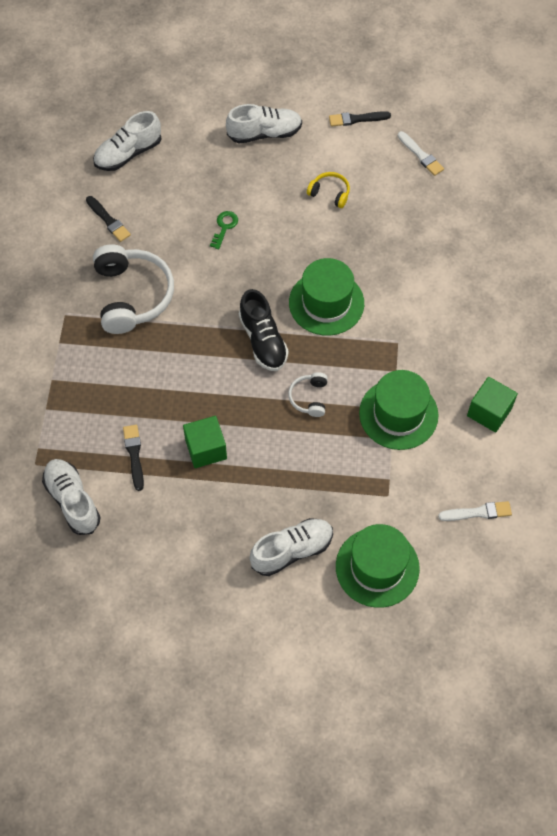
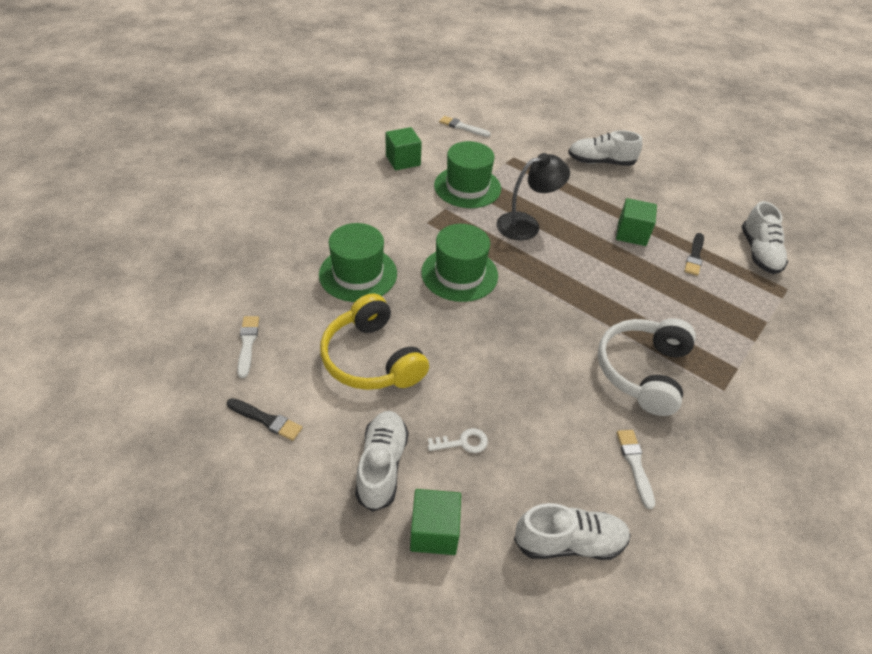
camera: 150 degrees left, 15 degrees down
black brush [86,196,131,242] -> white brush [617,430,655,509]
green key [210,211,238,250] -> none
white shoe [226,104,302,143] -> white shoe turned 75 degrees clockwise [355,411,409,512]
black shoe [239,289,289,371] -> none
white headphones [288,372,328,417] -> black lamp [496,153,570,241]
yellow headphones [307,172,350,208] -> yellow headphones [320,294,429,390], size x2.10
green hat [336,524,420,608] -> green hat moved to [319,223,397,302]
none -> green cube [410,489,461,555]
none -> white key [428,428,488,453]

